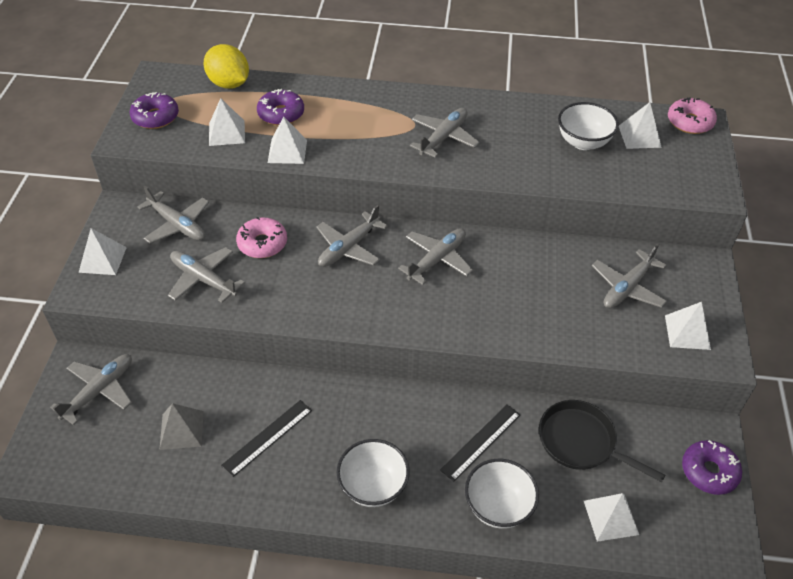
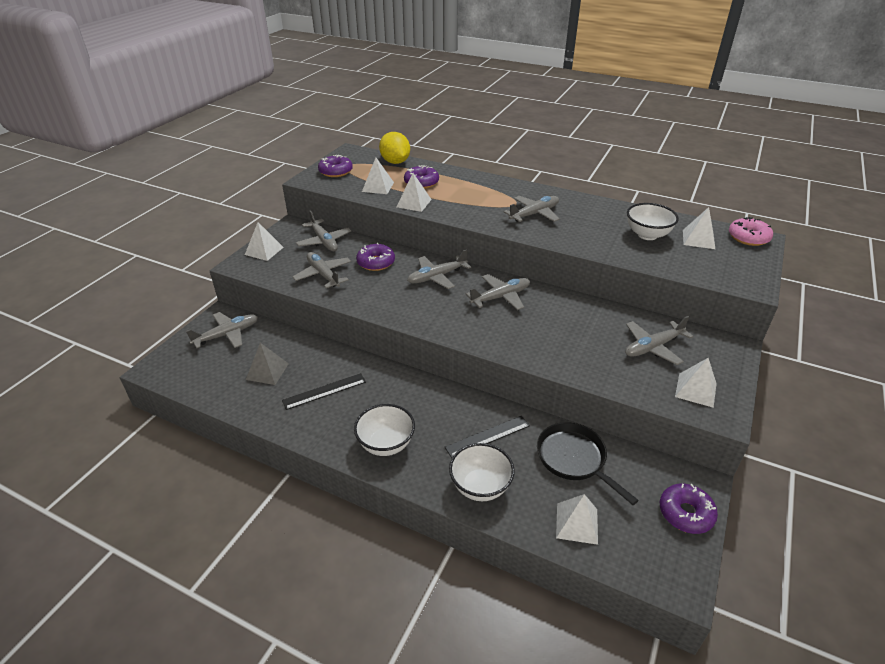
camera: 20 degrees right, 10 degrees down
pink donut [236,217,287,258] -> purple donut [356,243,395,271]

